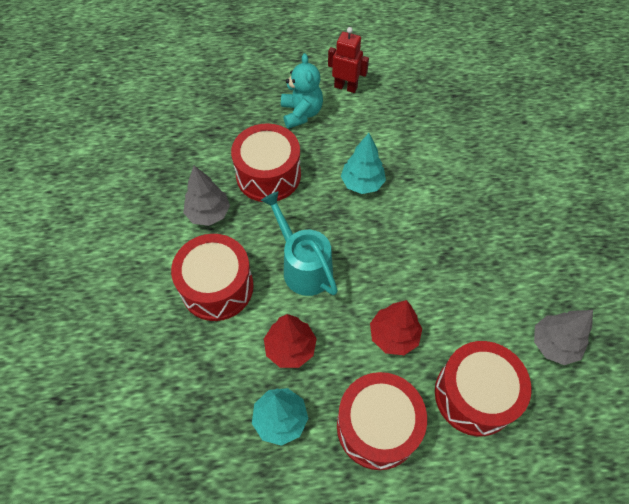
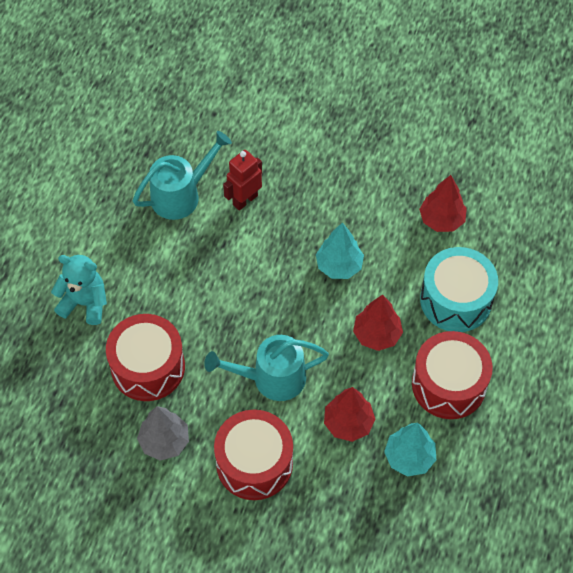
camera: 65 degrees left, 0 degrees up
red robot [328,27,369,93] -> red robot moved to [223,150,262,211]
turquoise tree [341,133,386,194] -> turquoise tree moved to [316,222,364,279]
red drum [435,341,531,436] -> turquoise drum [420,247,498,332]
grey tree [534,310,593,365] -> red tree [419,175,467,232]
none -> turquoise watering can [133,131,232,220]

